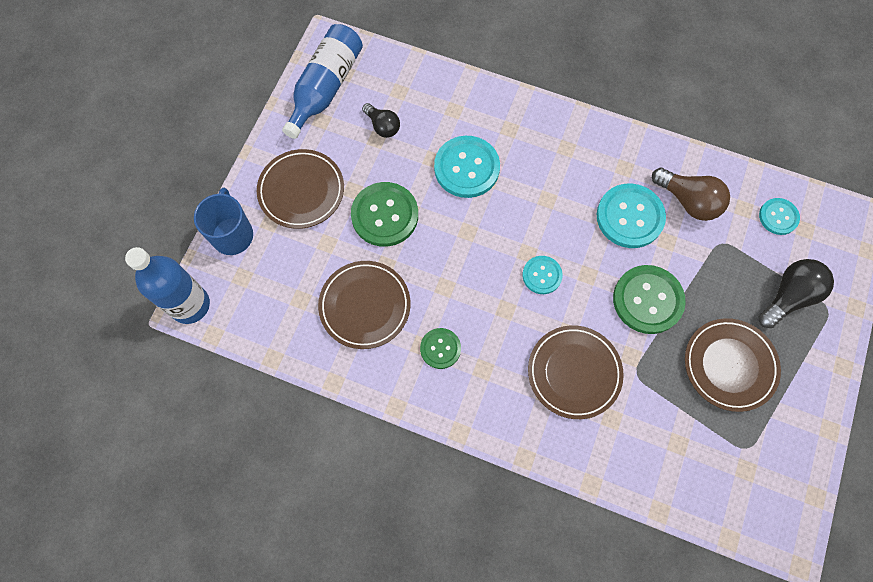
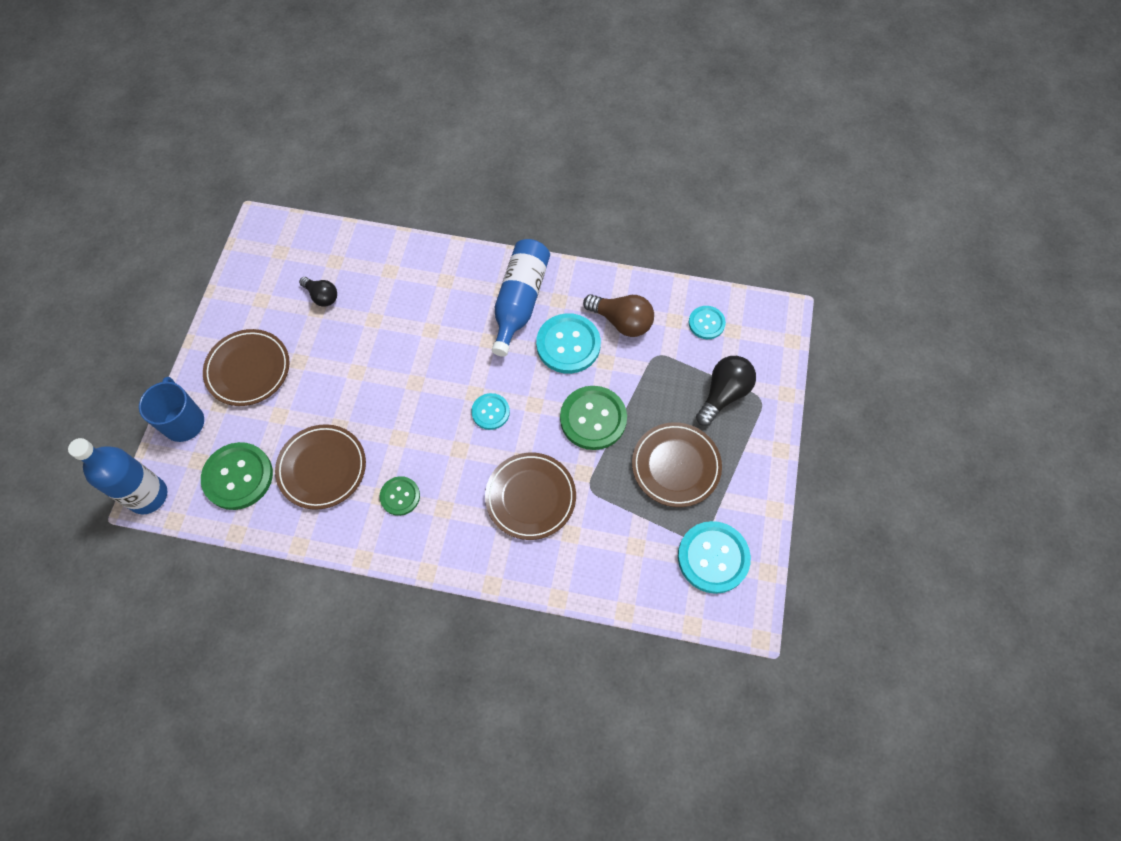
camera: 10 degrees left, 5 degrees down
blue bottle [282,24,363,139] -> blue bottle moved to [492,239,550,357]
green button [351,182,418,247] -> green button moved to [201,442,273,510]
turquoise button [434,136,500,198] -> turquoise button moved to [678,521,751,594]

